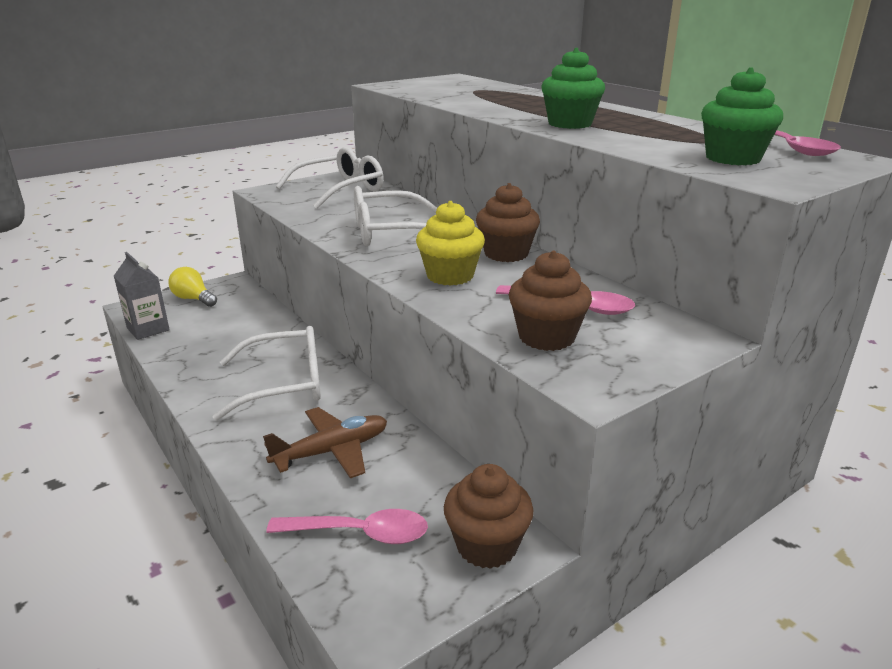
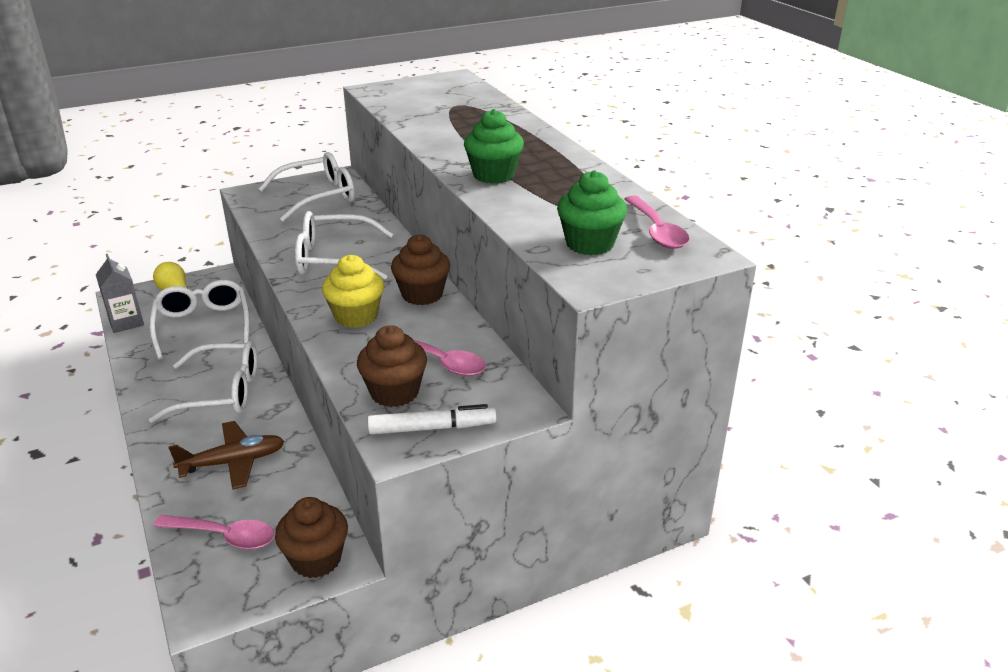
camera: 10 degrees right, 5 degrees up
none -> white glasses [149,280,250,359]
none -> white marker [367,404,497,435]

